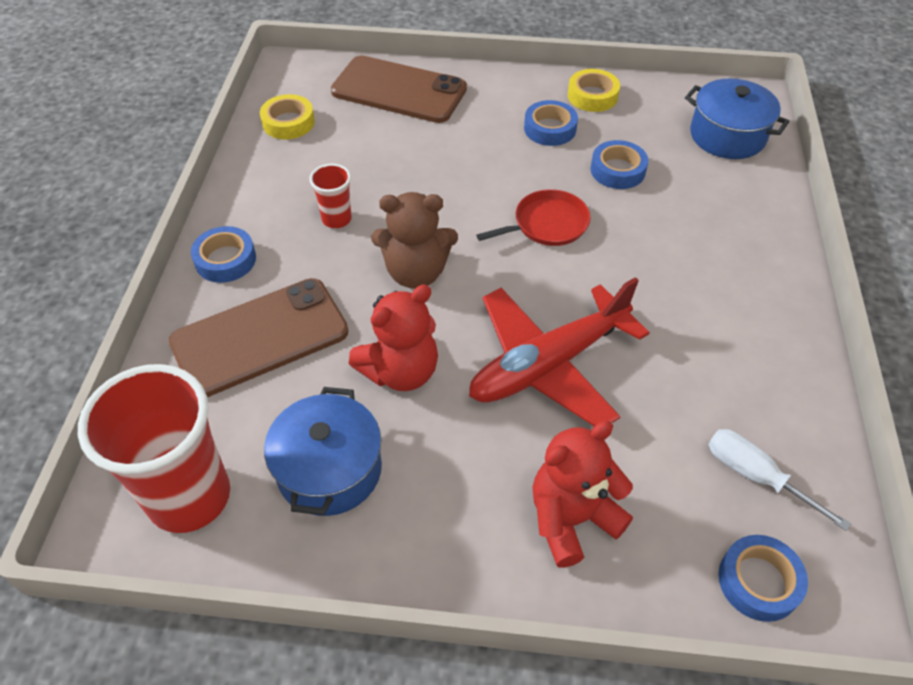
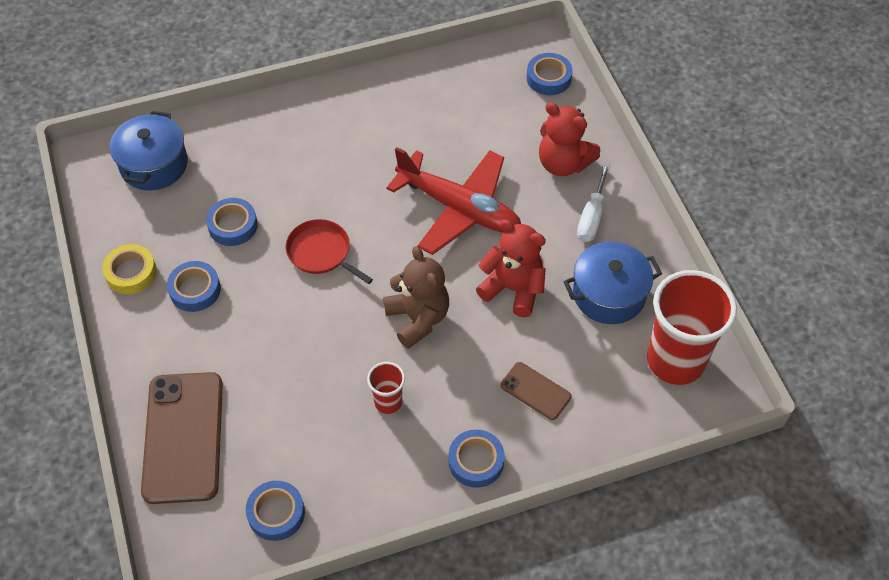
camera: 115 degrees left, 5 degrees up
brown phone [169,278,349,397] -> brown phone [500,362,572,420], size x0.49
yellow tape [260,94,315,140] -> blue tape [246,481,305,541]
white screwdriver [708,429,851,531] -> white screwdriver moved to [577,163,610,242]

